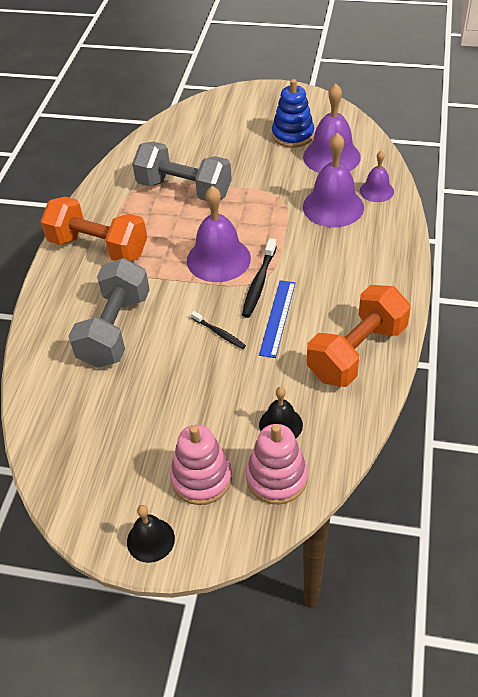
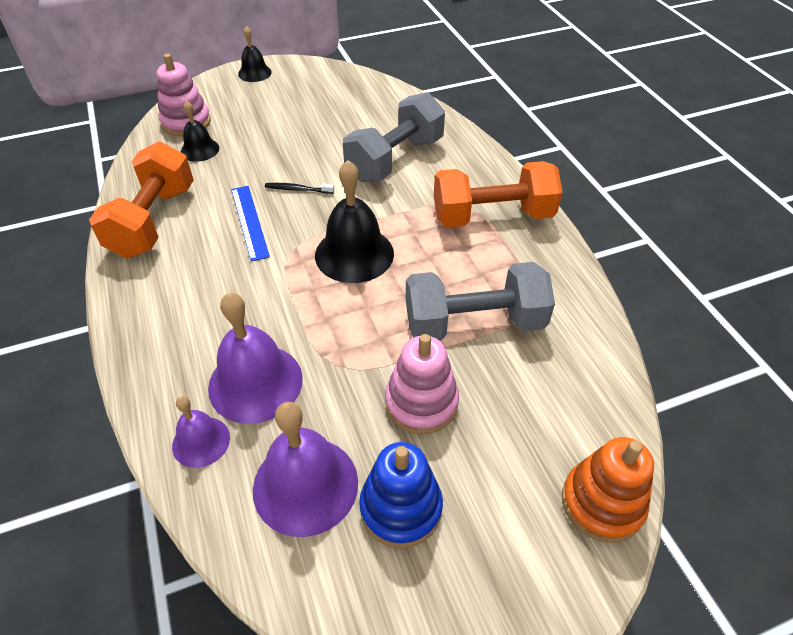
camera: 145 degrees right, 0 degrees up
grey dumbbell [68,258,150,368] -> grey dumbbell turned 60 degrees clockwise [343,92,445,182]
pink stacking toy [170,425,232,505] -> pink stacking toy moved to [385,334,459,434]
purple bell [187,186,251,282] -> black bell [315,160,394,283]
black toothbrush [242,238,277,318] -> none
none -> orange stacking toy [562,437,654,543]

